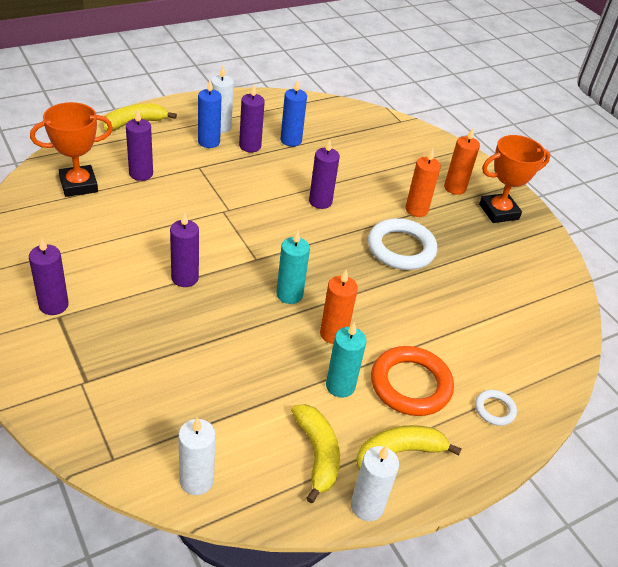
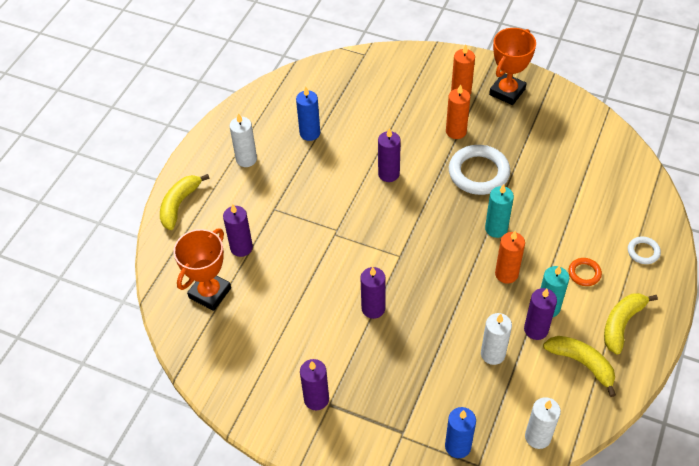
camera: 30 degrees left, 10 degrees up
blue candle [198,80,222,148] -> blue candle moved to [445,407,476,458]
purple candle [239,85,265,152] -> purple candle moved to [524,288,557,340]
turquoise candle [276,230,310,304] -> turquoise candle moved to [485,184,514,238]
white candle [351,446,399,521] -> white candle moved to [481,313,512,365]
orange ring [371,346,454,416] -> orange ring [568,258,602,286], size x0.50

